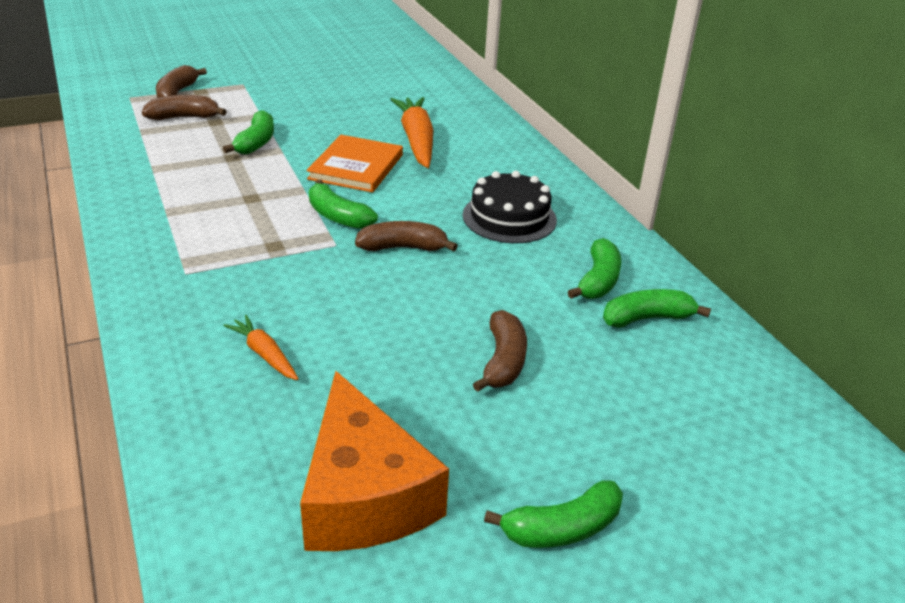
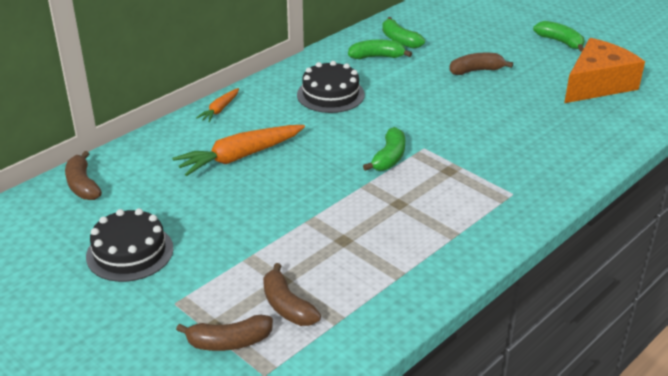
camera: 110 degrees left, 0 degrees up
green banana [223,110,274,155] -> none
orange carrot [223,315,299,380] -> orange carrot moved to [196,88,239,122]
orange book [306,135,403,193] -> none
brown banana [355,221,458,252] -> brown banana moved to [65,151,102,200]
none -> black cake [86,208,174,282]

